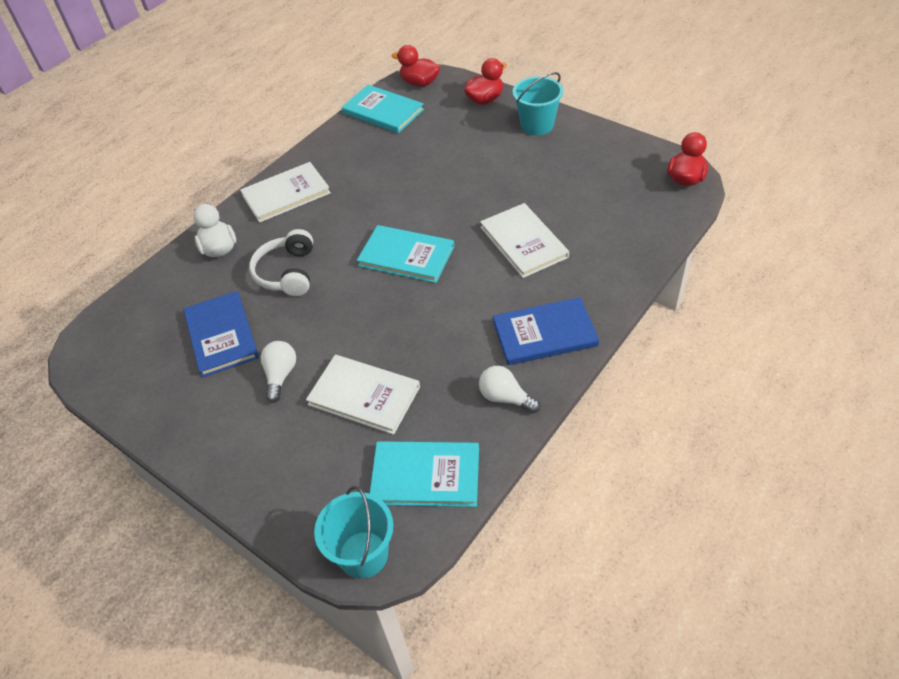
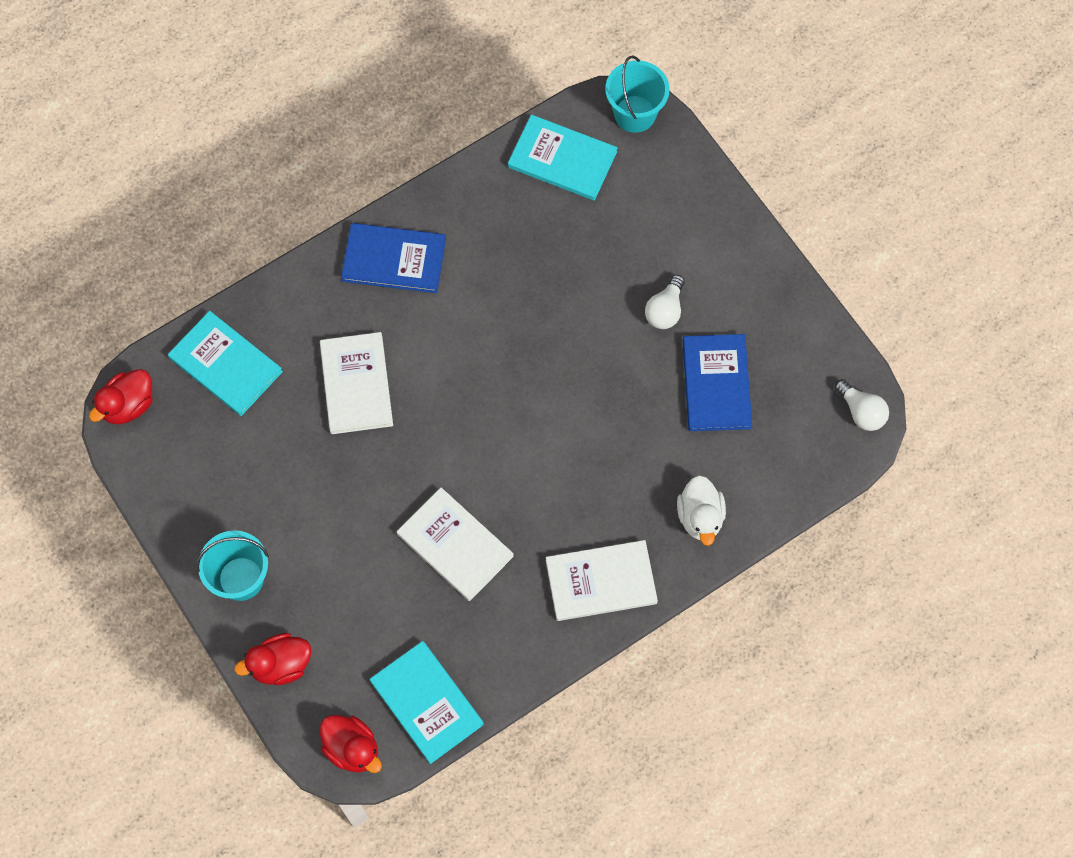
camera: 165 degrees left, 20 degrees up
white headphones [249,229,313,296] -> none
white book [306,355,420,435] -> white book moved to [397,488,514,601]
turquoise book [357,225,454,283] -> turquoise book moved to [168,311,283,416]
white light bulb [479,366,540,413] -> white light bulb moved to [835,379,889,431]

